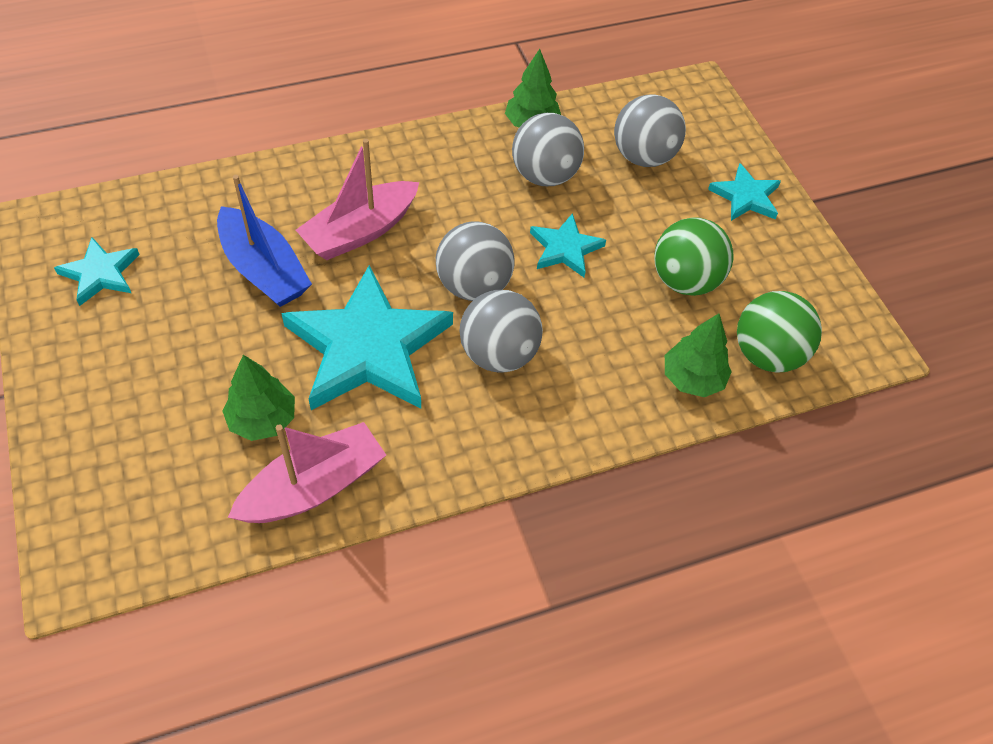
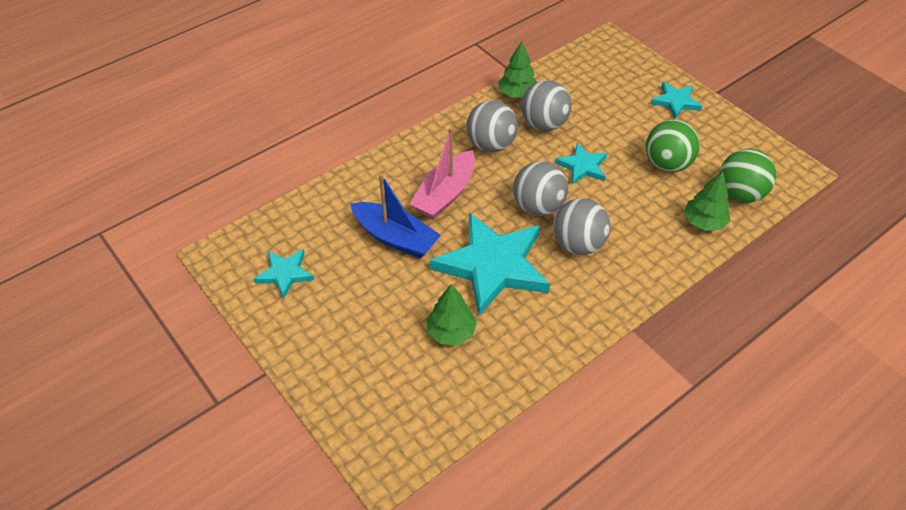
camera: 15 degrees left, 5 degrees down
pink boat [228,422,386,523] -> none
grey ball [614,95,686,167] -> grey ball moved to [466,100,518,152]

